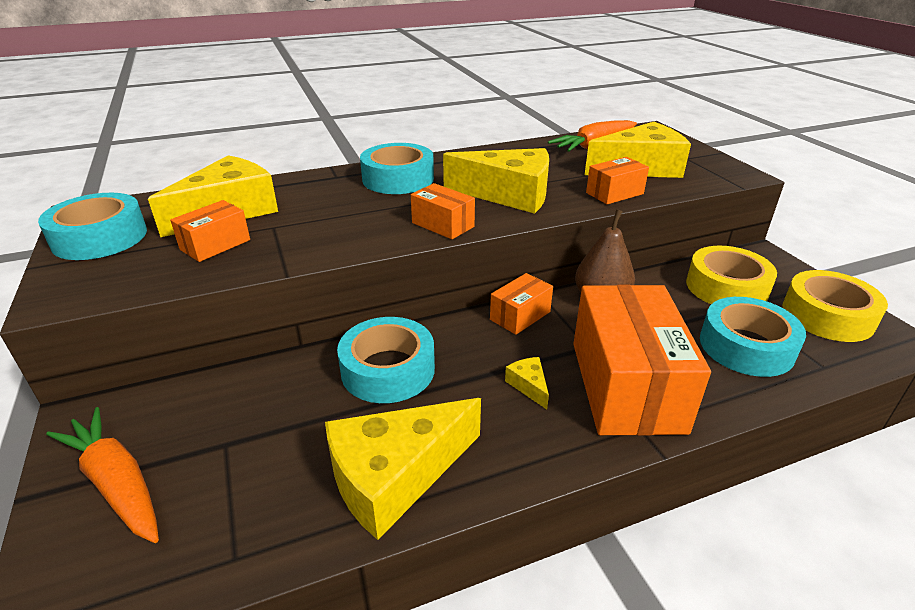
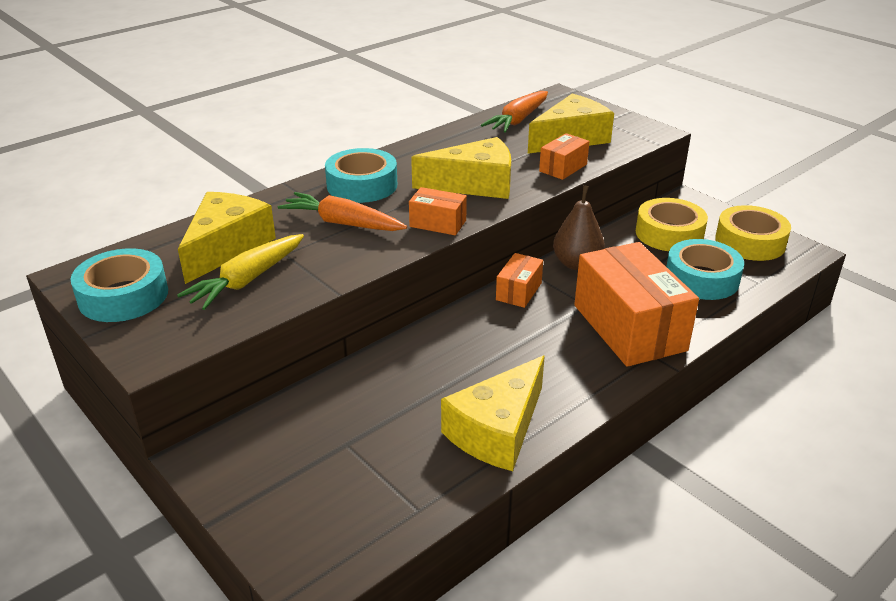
camera: 20 degrees left, 0 degrees up
orange carrot [46,407,159,543] -> orange carrot moved to [278,192,407,231]
orange box [170,200,250,262] -> yellow carrot [177,234,304,310]
turquoise tape [337,317,435,403] -> none
yellow cheese [505,357,549,410] -> none

